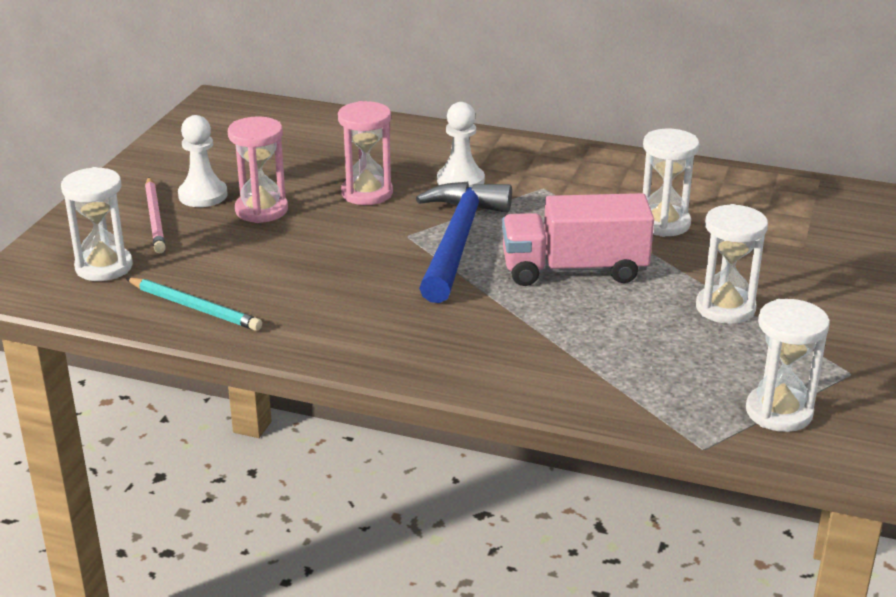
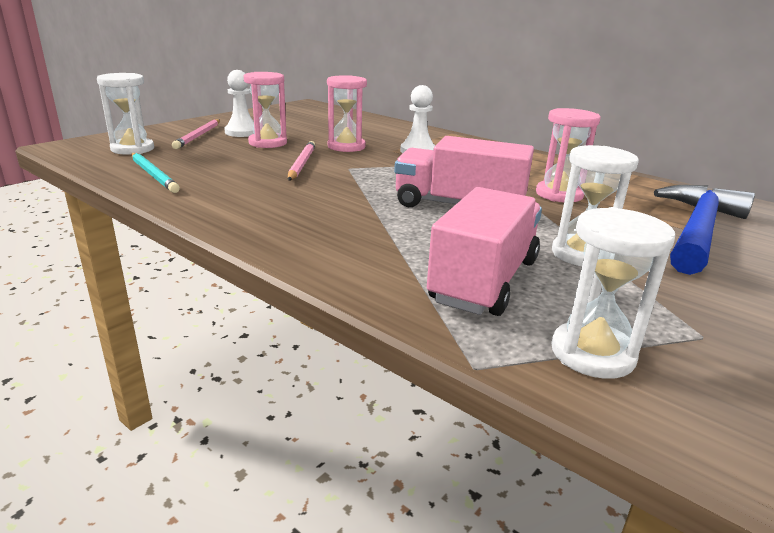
camera: 20 degrees right, 5 degrees down
blue hammer [416,182,512,303] -> blue hammer moved to [654,185,755,275]
white hourglass [643,129,700,237] -> pink hourglass [536,108,601,202]
none -> pink pencil [288,141,315,181]
none -> pink truck [427,187,542,316]

